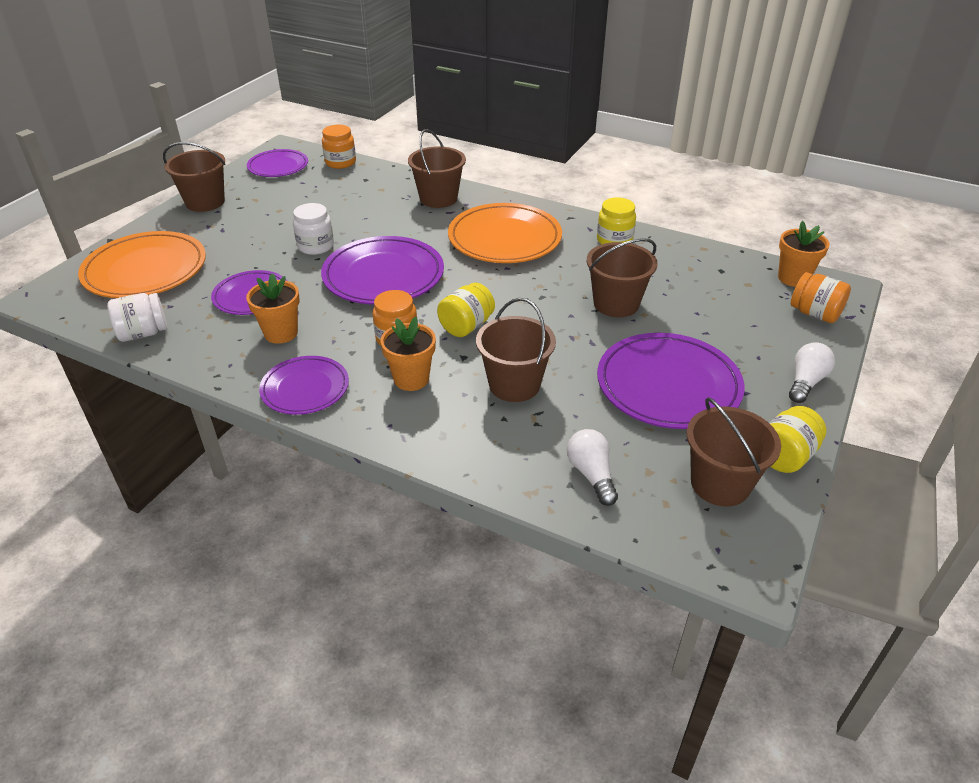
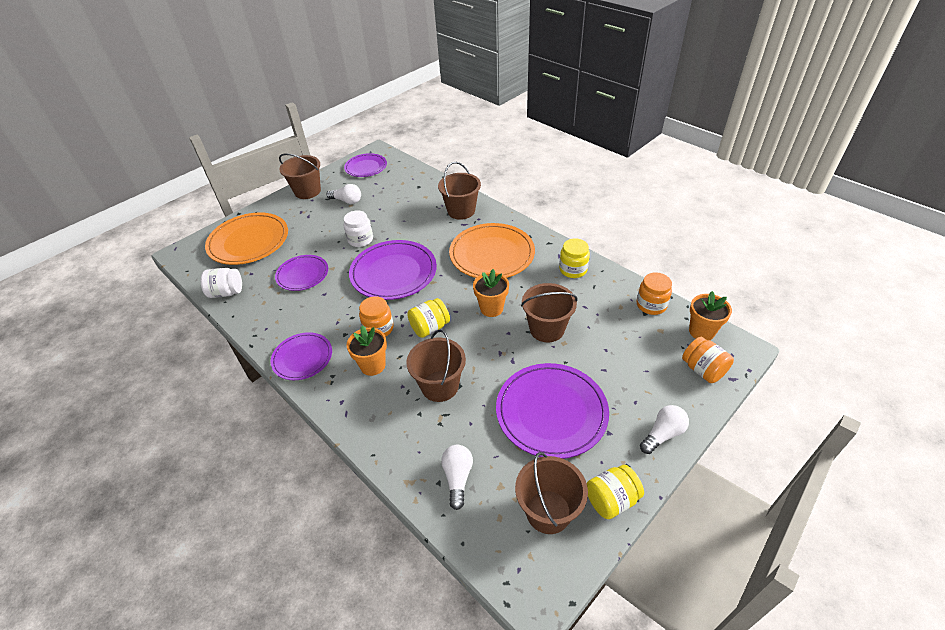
camera: 20 degrees right, 5 degrees up
orange flower pot [246,273,300,344] -> orange flower pot moved to [473,269,509,317]
orange jar [322,125,356,169] -> orange jar moved to [636,272,672,315]
none -> white light bulb [327,184,361,204]

